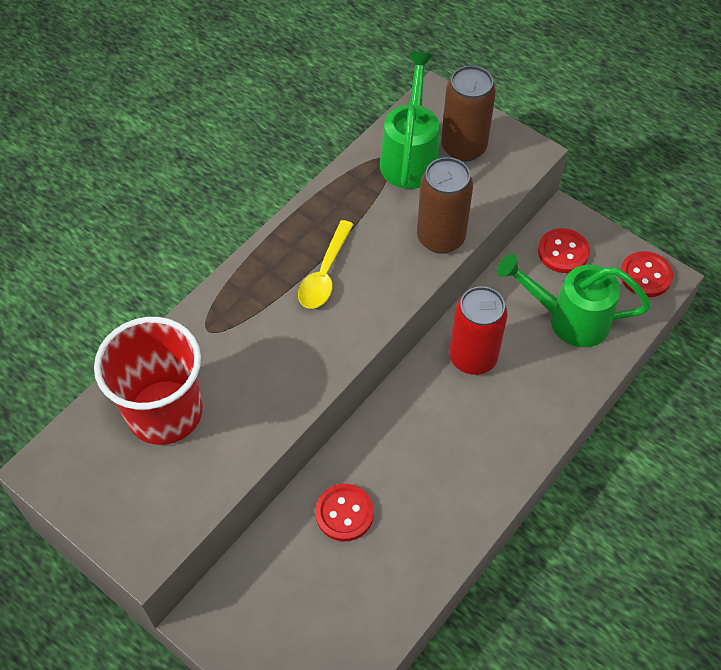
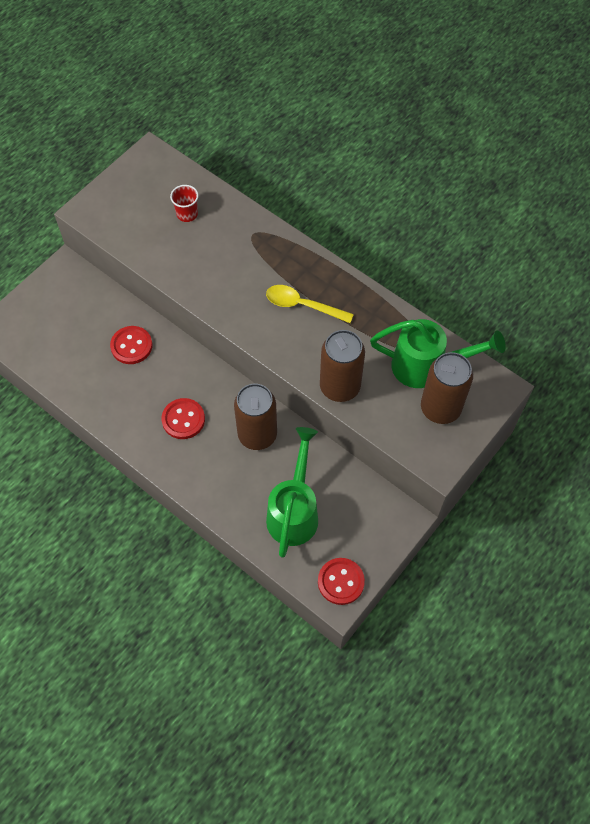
camera: 90 degrees right, 5 degrees up
red cup [94,317,203,445] -> red cup [170,185,198,222], size x0.41
red can [449,286,508,375] -> brown can [234,384,277,450]
red button [538,228,590,273] -> red button moved to [161,398,205,439]

